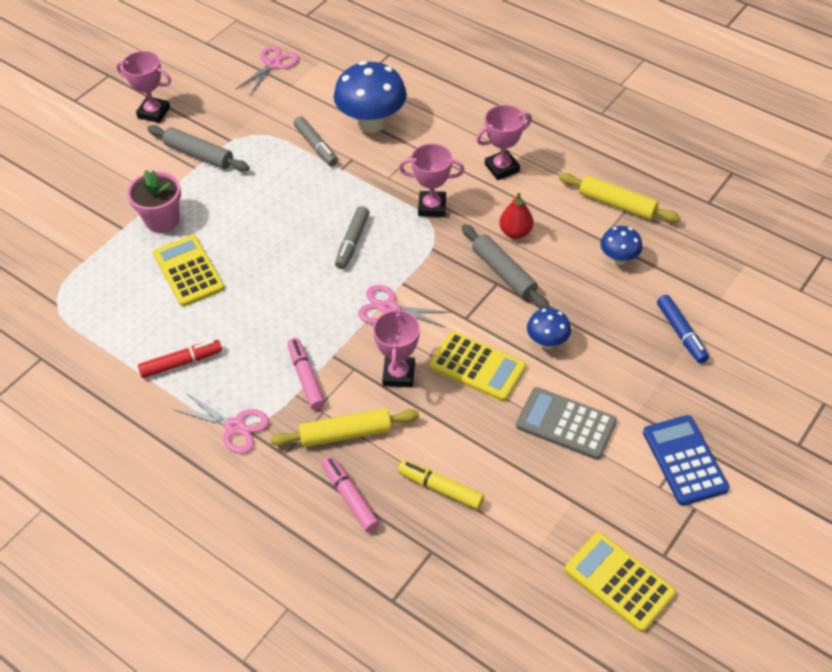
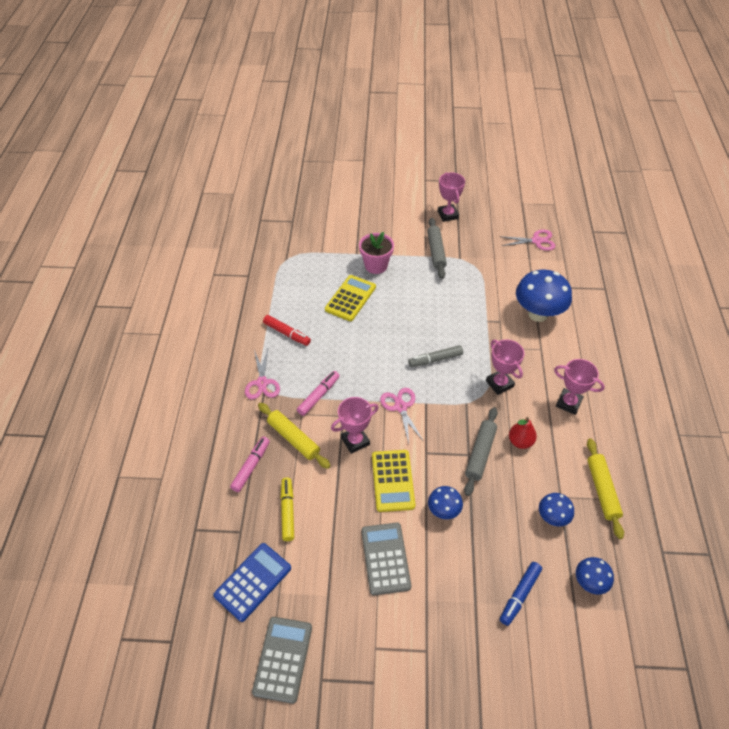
camera: 55 degrees right, 0 degrees up
grey marker [294,116,338,166] -> none
yellow calculator [565,532,676,632] -> grey calculator [252,617,312,704]
blue calculator [643,415,730,506] -> blue calculator moved to [213,543,291,622]
none -> blue mushroom [576,557,614,595]

